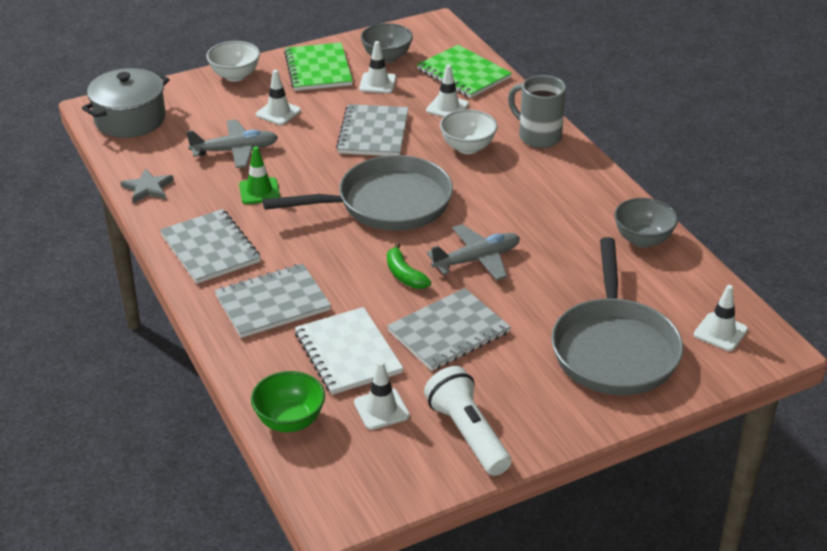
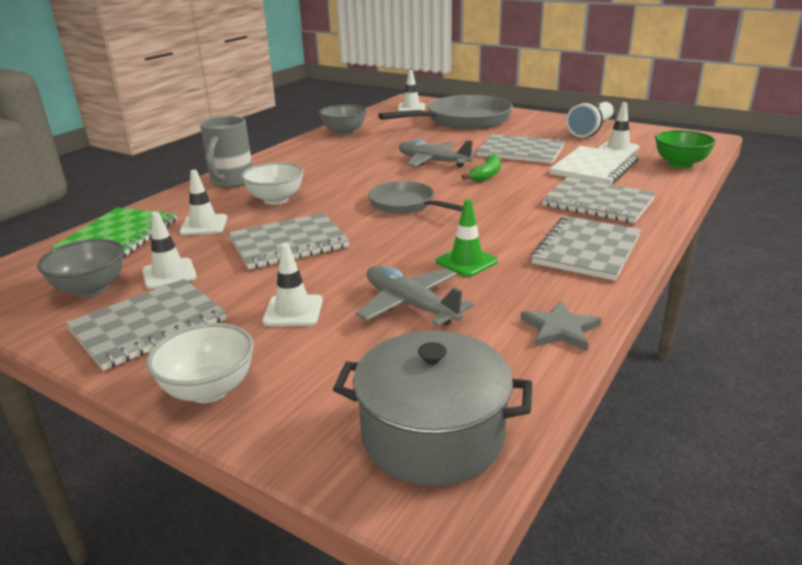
camera: 120 degrees left, 10 degrees down
grey pan [262,155,453,231] -> grey pan [368,181,463,214], size x0.57
green notebook [284,43,353,91] -> grey notebook [66,279,227,371]

